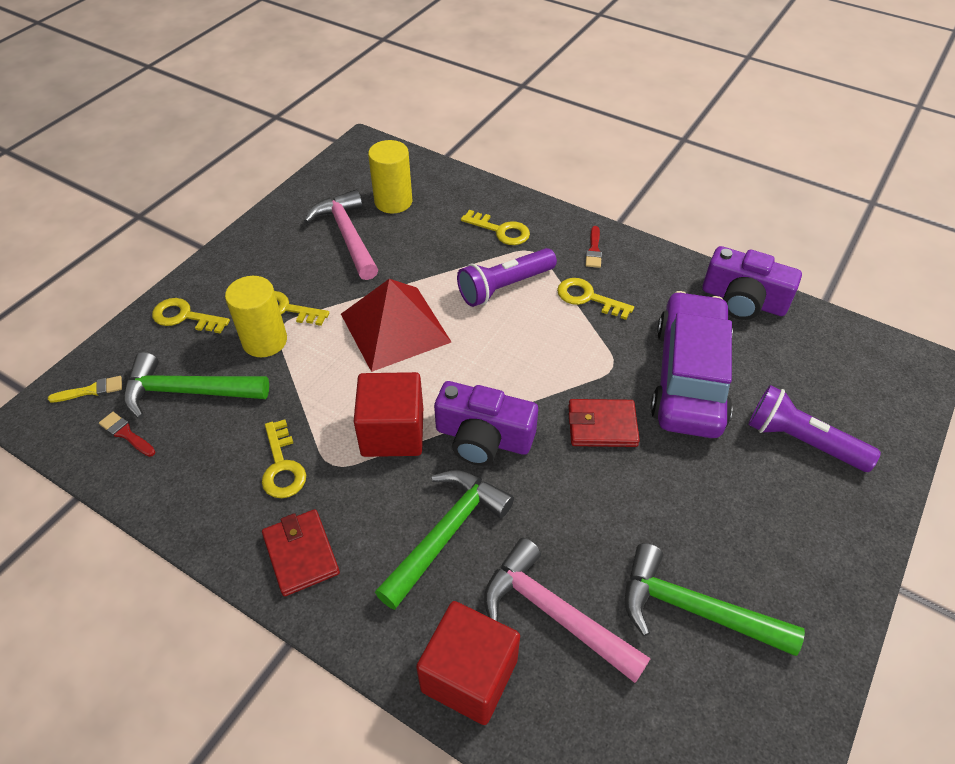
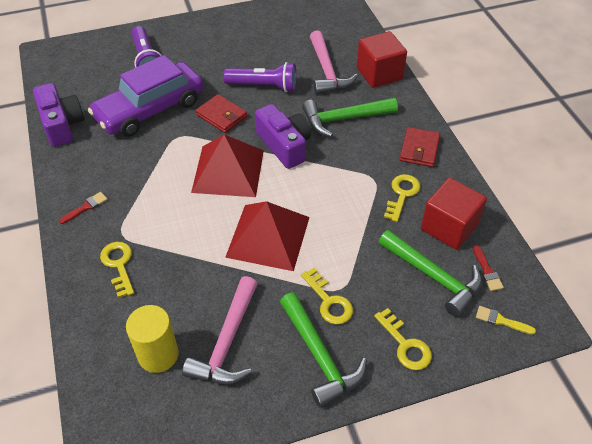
camera: 140 degrees left, 0 degrees up
yellow cylinder [225,276,287,357] -> none
red cube [354,372,423,457] -> red cube moved to [421,178,487,250]
purple flashlight [457,248,557,307] -> purple flashlight moved to [223,62,297,92]
yellow key [557,278,634,320] -> none
green hammer [625,543,805,656] -> green hammer moved to [280,292,367,408]
none -> red pyramid [191,134,264,197]

